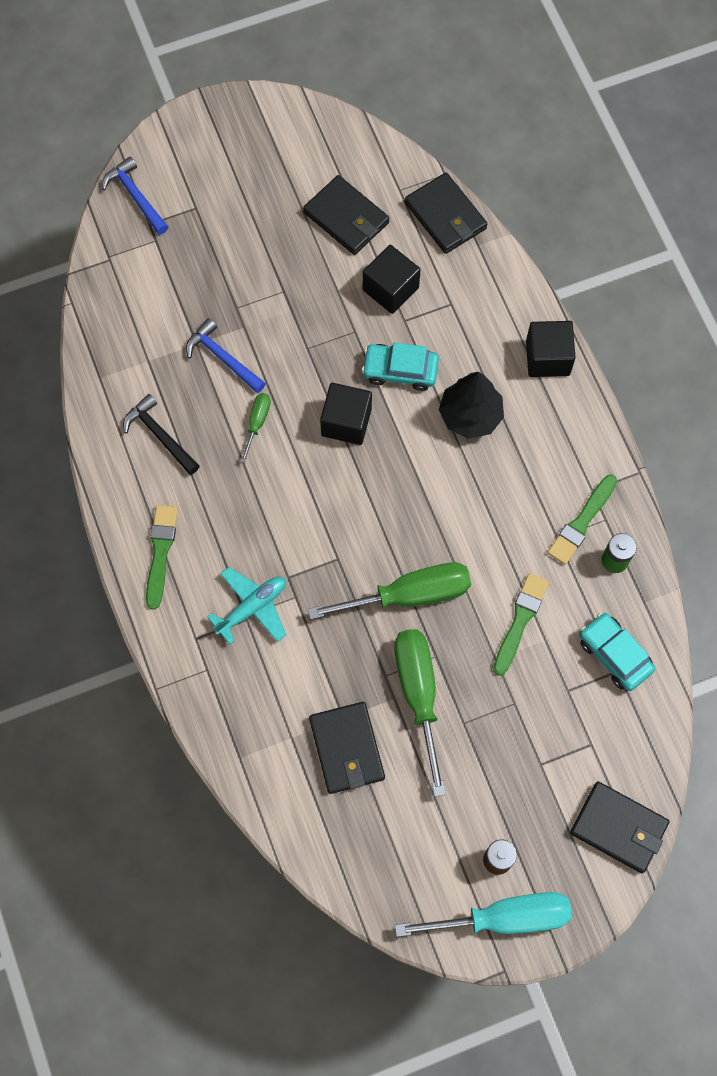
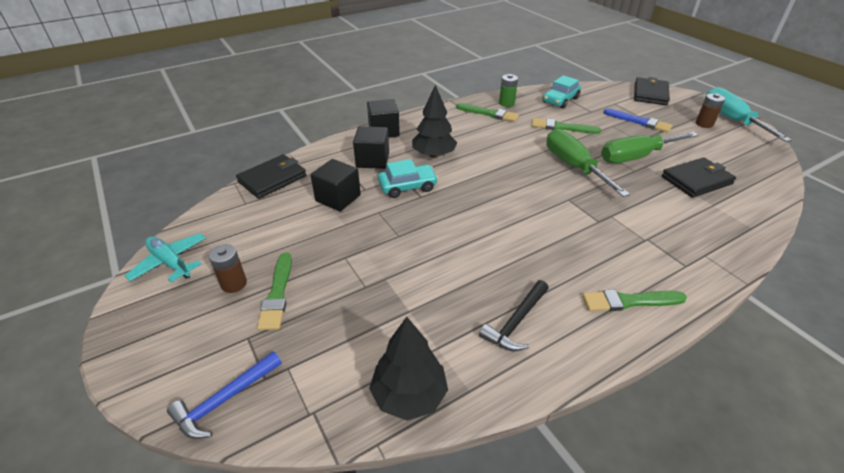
camera: 100 degrees left, 30 degrees down
blue hammer [186,318,266,393] -> none
turquoise plane [207,567,286,644] -> turquoise plane moved to [125,233,206,282]
green screwdriver [240,393,271,463] -> none
black wallet [303,175,390,255] -> none
black cube [320,383,372,445] -> black cube moved to [353,126,389,169]
turquoise car [362,343,439,391] -> turquoise car turned 105 degrees counterclockwise [378,159,438,198]
none -> brown battery [209,244,247,293]
none -> green brush [257,253,292,330]
none -> black tree [369,317,448,421]
none -> blue brush [603,109,672,133]

